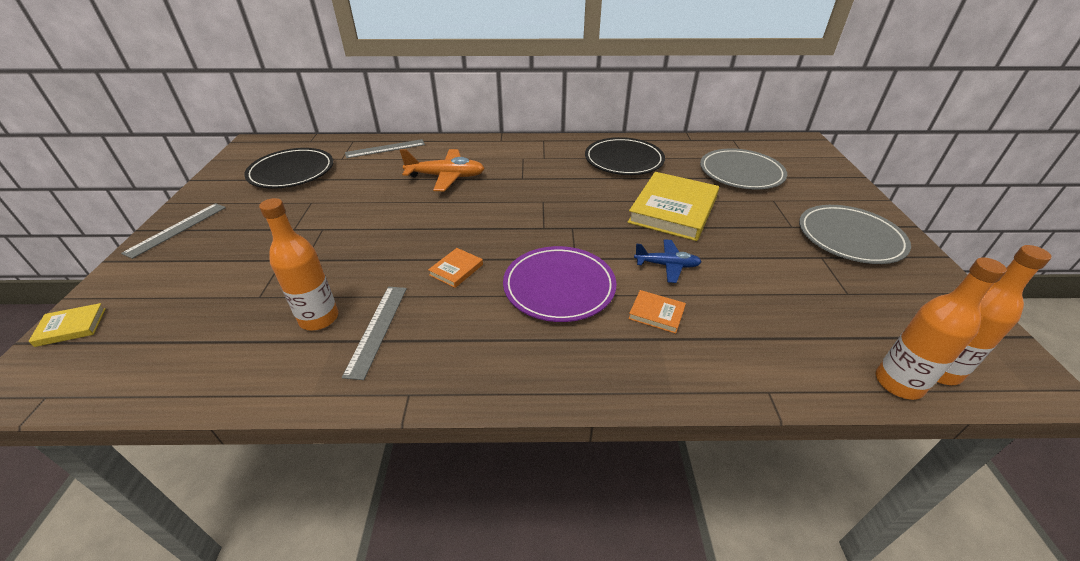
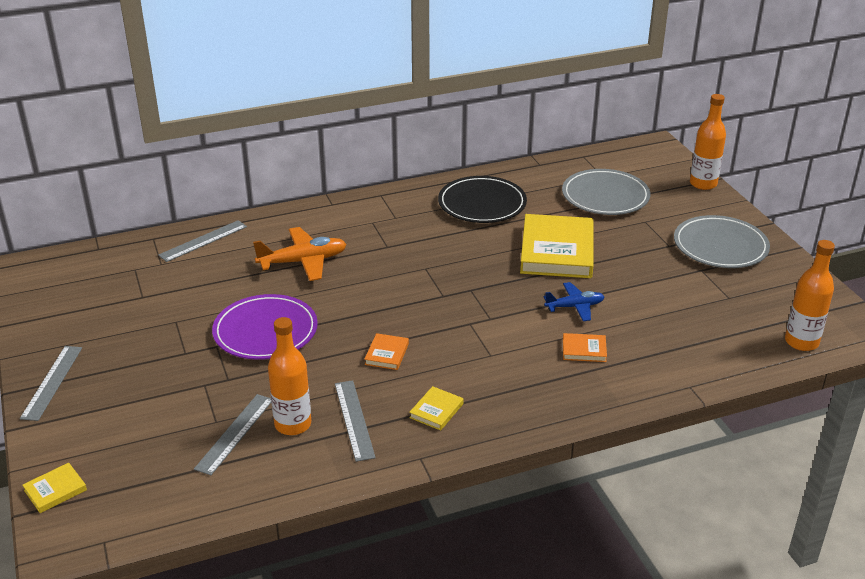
camera: 20 degrees left, 5 degrees down
black plate [244,148,333,189] -> none
purple plate [503,246,616,322] -> purple plate moved to [212,294,318,360]
orange bottle [876,257,1007,400] -> orange bottle moved to [690,94,726,190]
none -> grey ruler [194,394,271,475]
none -> yellow book [409,386,464,431]

